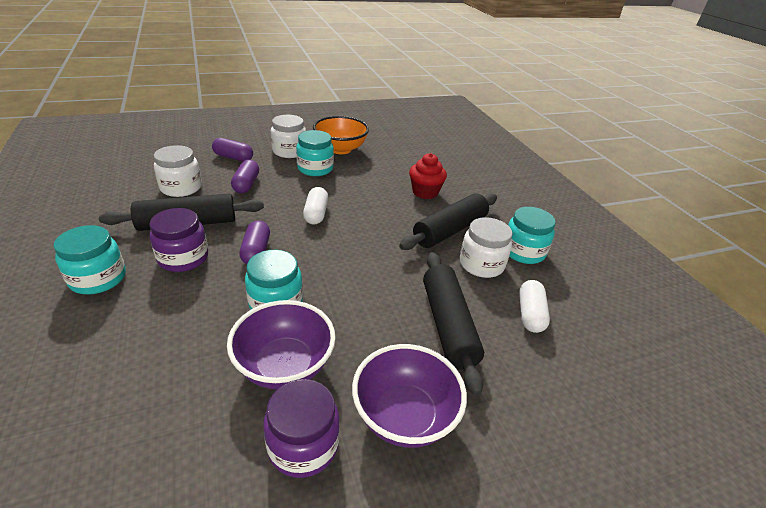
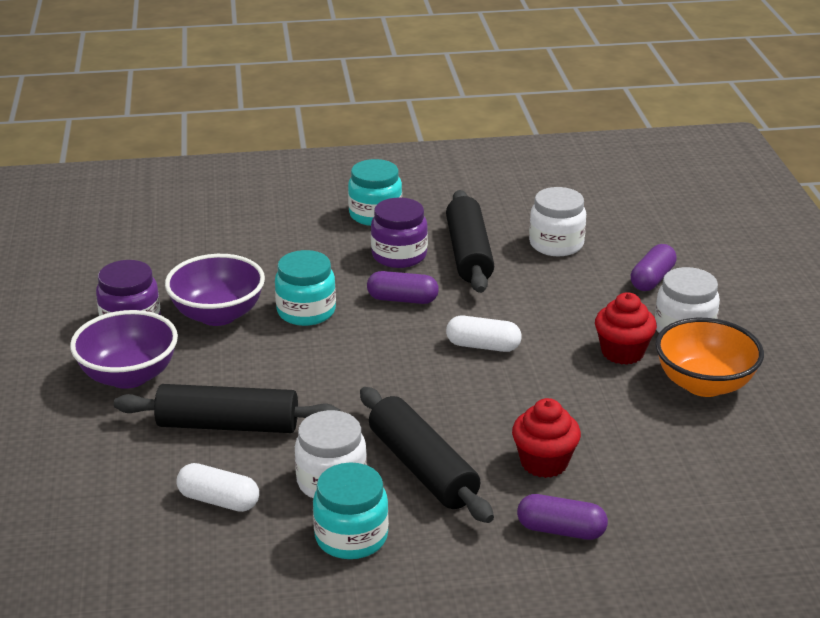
camera: 105 degrees right, 5 degrees down
purple capsule [231,160,259,193] -> purple capsule moved to [517,494,608,540]
turquoise jar [296,130,334,176] -> red cupcake [595,292,657,365]

